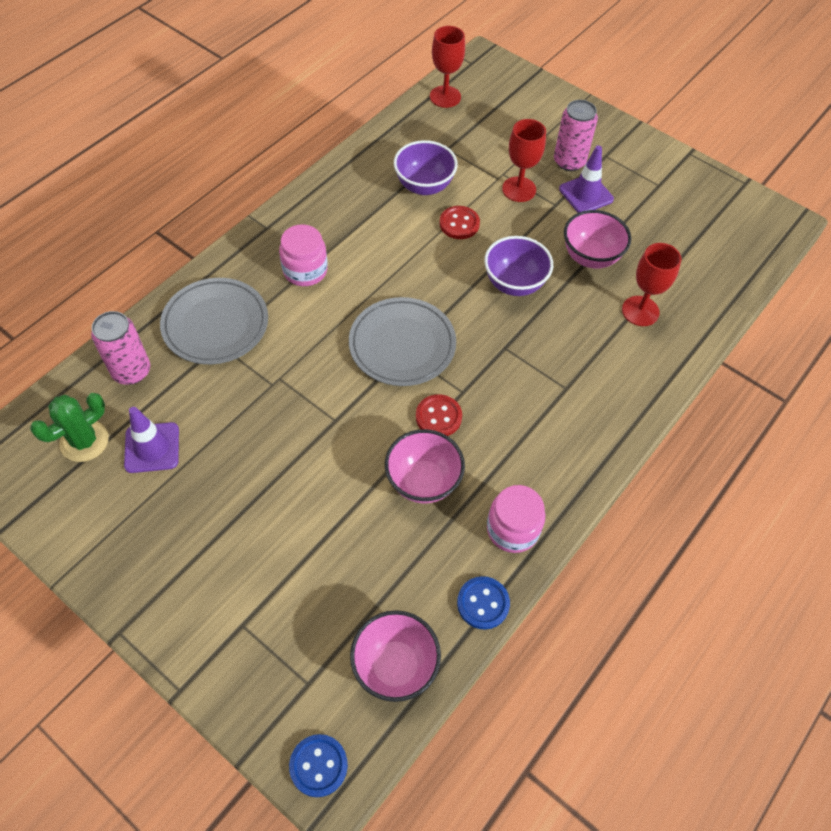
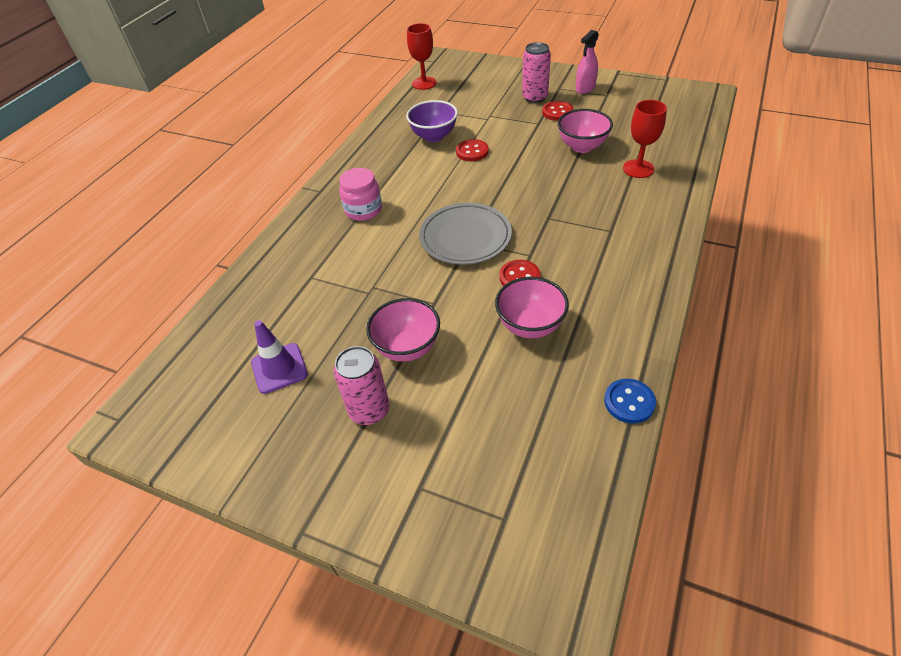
camera: 10 degrees left, 10 degrees down
green cactus [30,393,109,462] -> none
pink can [91,311,150,385] -> pink can moved to [334,346,389,425]
grey plate [160,278,268,364] -> none
blue button [289,734,348,797] -> none
pink bowl [350,610,441,702] -> pink bowl moved to [366,298,440,362]
purple bowl [484,236,553,296] -> none
pink jar [487,485,545,553] -> none
red goblet [502,119,546,202] -> none
purple traffic cone [559,145,614,213] -> red button [542,101,574,121]
none -> pink spray bottle [576,30,599,94]

